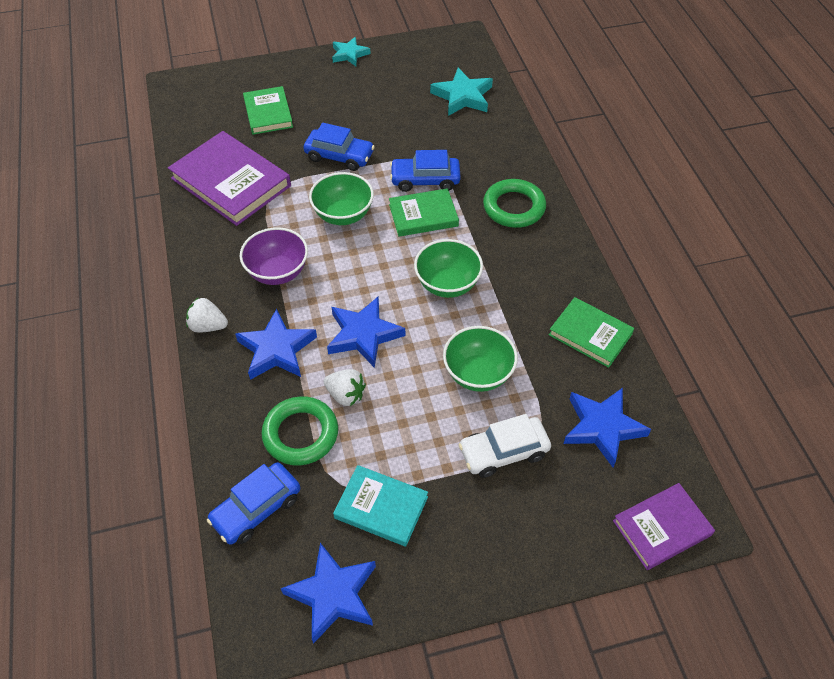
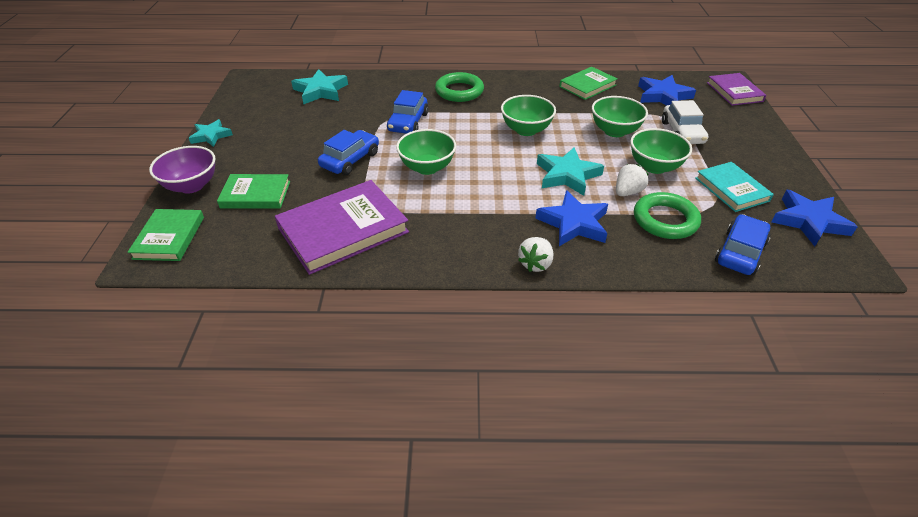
camera: 75 degrees left, 10 degrees down
blue car [207,462,300,545] -> blue car turned 120 degrees counterclockwise [715,214,771,275]
purple bowl [240,227,308,285] -> purple bowl moved to [149,146,216,193]
blue star [327,297,405,368] -> turquoise star [537,147,604,196]
turquoise book [333,465,428,547] -> turquoise book turned 60 degrees counterclockwise [695,162,774,212]
green book [389,188,459,237] -> green book moved to [127,209,204,261]
none -> green bowl [630,128,692,174]

